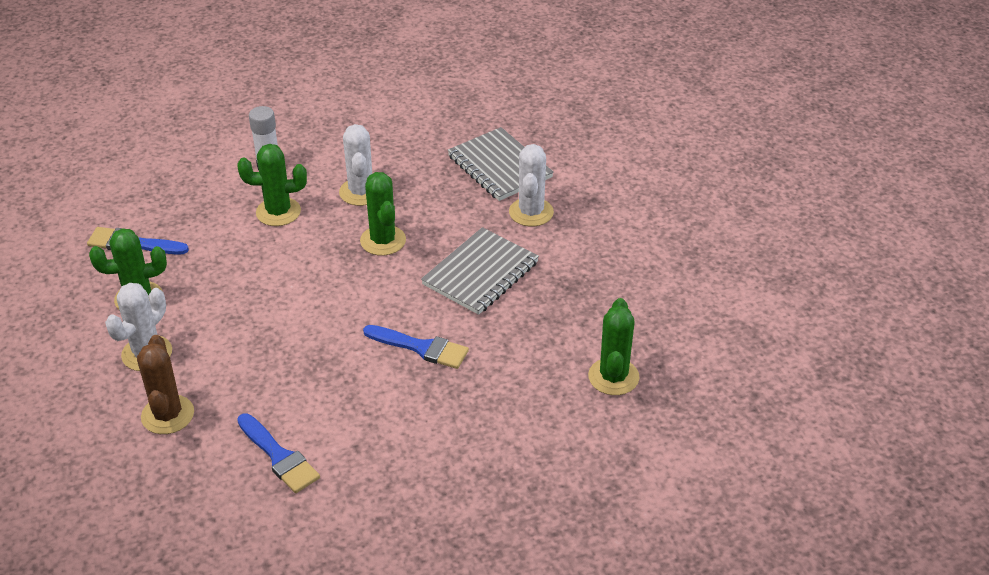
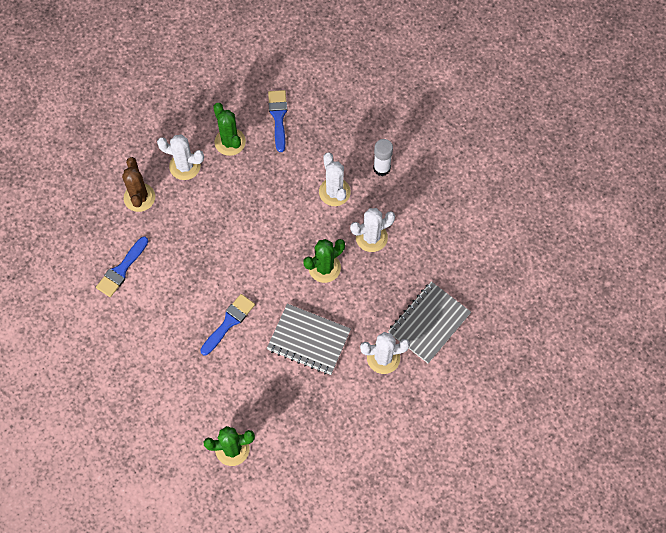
camera: 75 degrees right, 25 degrees up
brown cactus [137,335,194,434] -> brown cactus turned 75 degrees counterclockwise [122,157,155,212]
green cactus [237,144,307,226] -> white cactus [319,152,351,206]
blue brush [363,325,469,369] -> blue brush turned 150 degrees counterclockwise [200,294,255,355]

